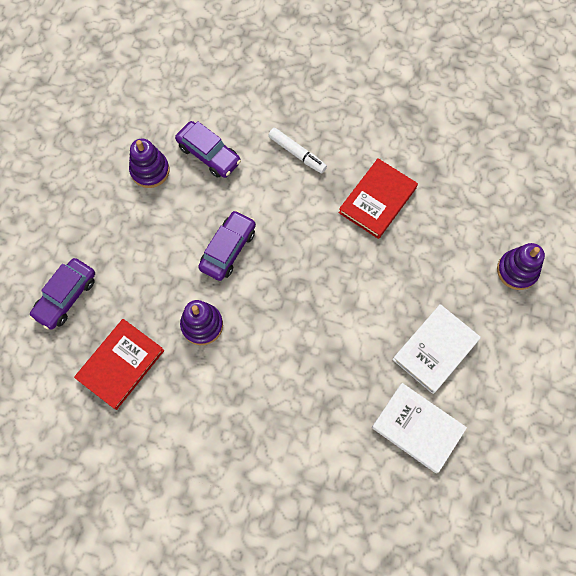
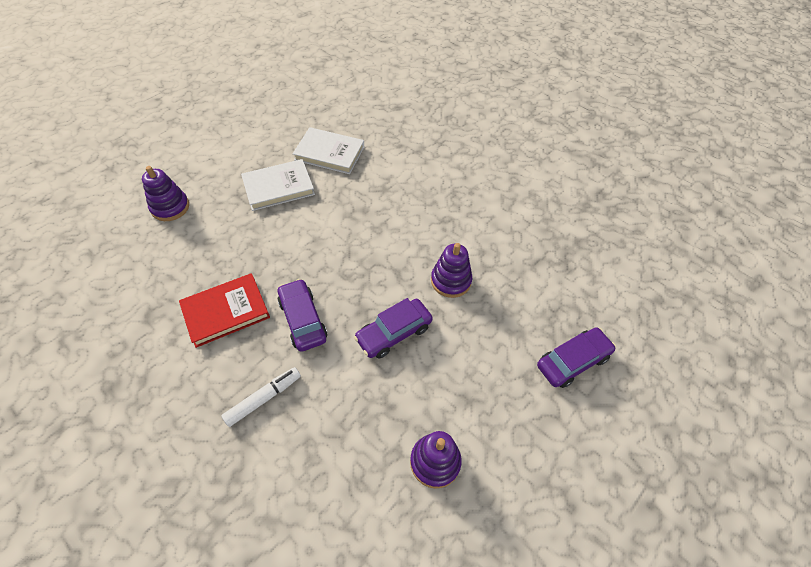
camera: 155 degrees left, 15 degrees down
red book [74,319,164,410] -> none
purple car [175,121,241,178] -> purple car moved to [278,279,327,352]
white marker [268,128,327,173] -> white marker turned 75 degrees clockwise [221,367,301,427]
white book [372,383,467,473] -> white book turned 45 degrees counterclockwise [293,127,364,174]

